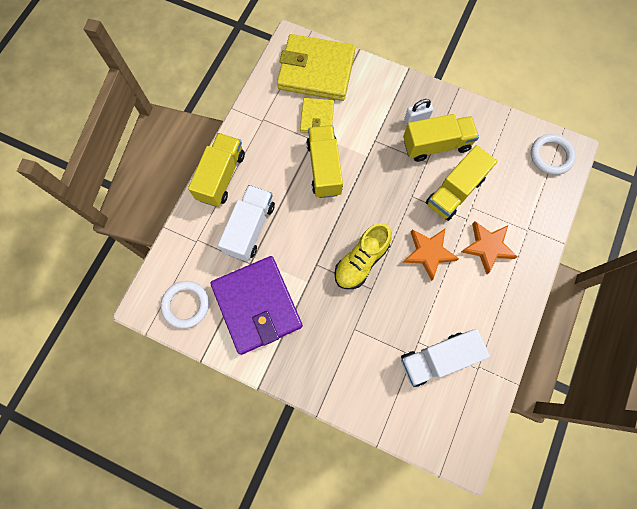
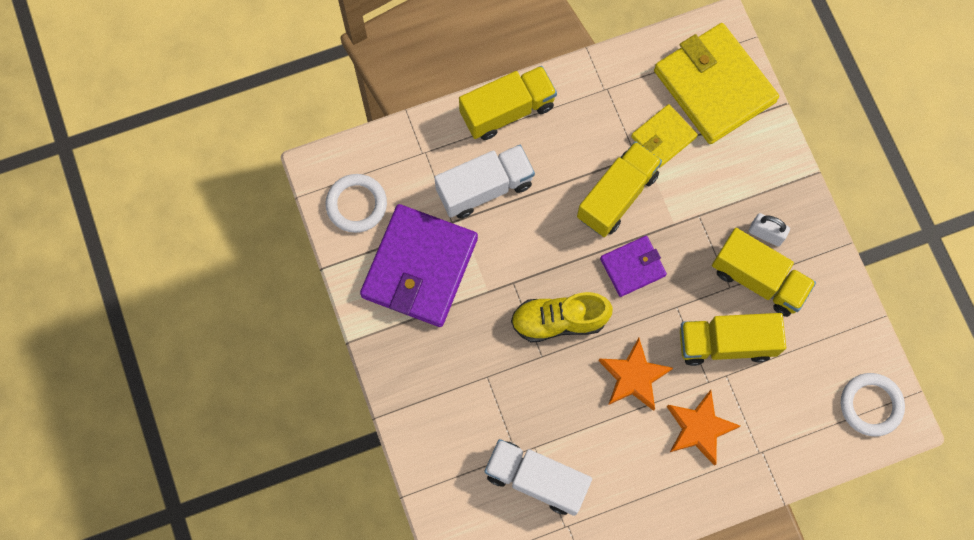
camera: 45 degrees right, 0 degrees up
none -> purple wallet [600,236,667,297]

